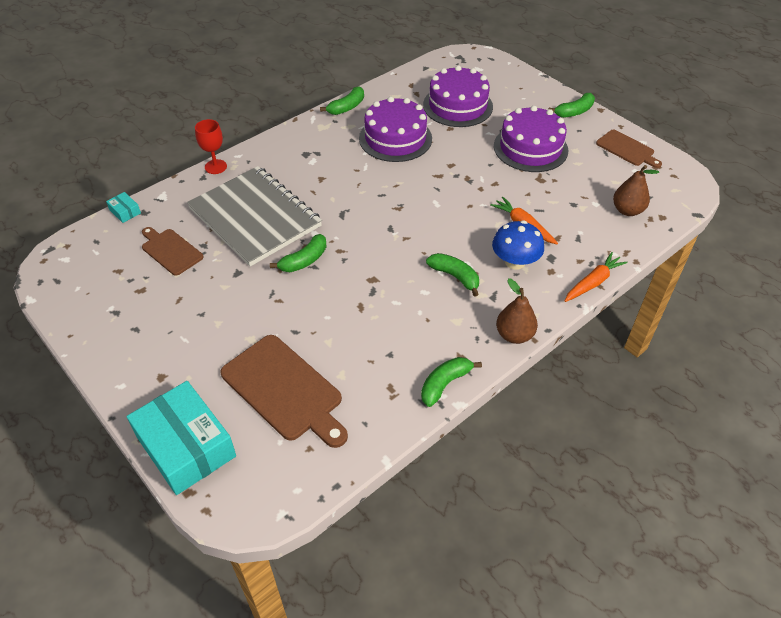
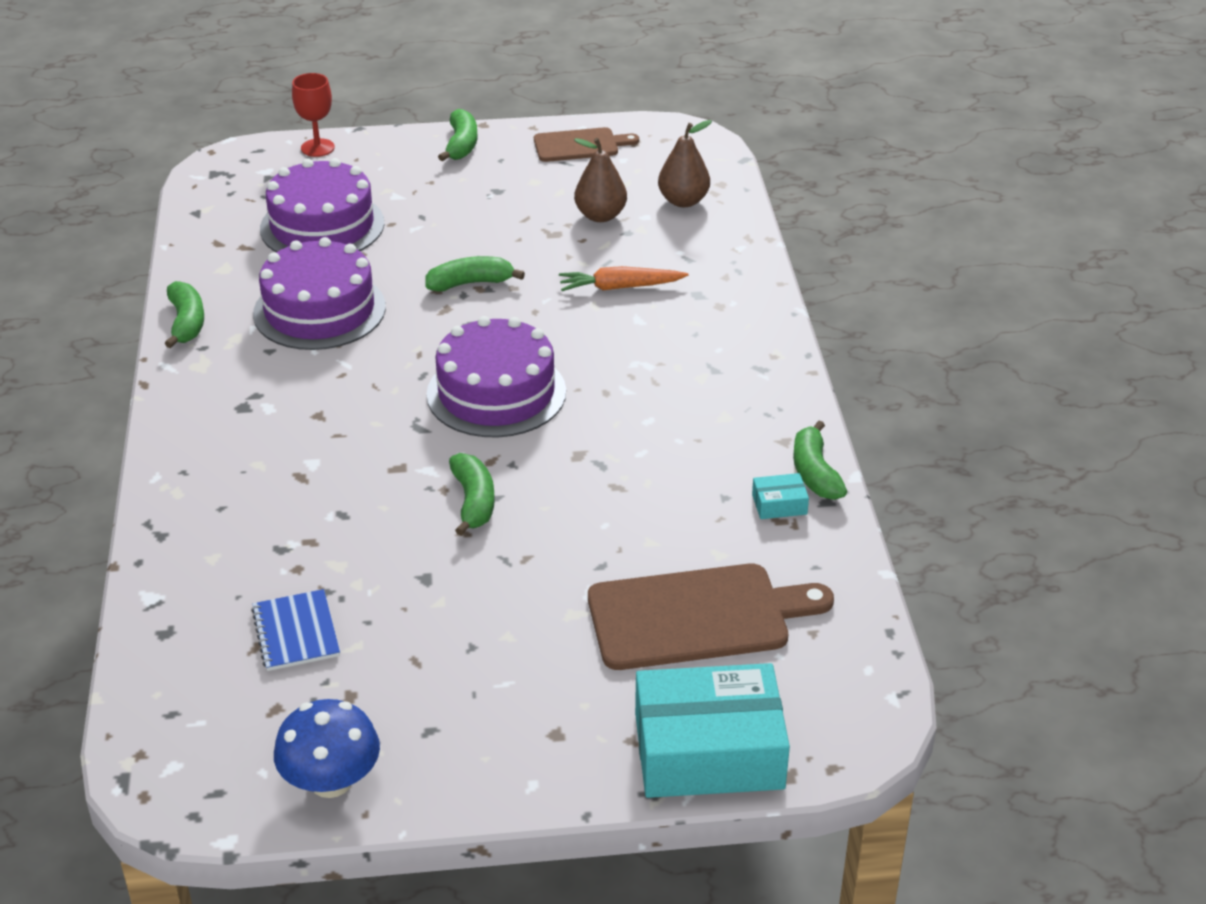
camera: 55 degrees left, 10 degrees down
turquoise box [106,192,141,223] -> turquoise box moved to [752,473,809,519]
brown cutting board [142,227,204,276] -> blue notebook [251,589,340,671]
grey notebook [187,166,322,267] -> none
red goblet [195,119,227,174] -> red goblet moved to [292,73,335,157]
green banana [426,253,479,297] -> green banana moved to [425,256,525,292]
blue mushroom [492,221,544,270] -> blue mushroom moved to [274,699,380,798]
purple cake [494,106,568,172] -> purple cake moved to [426,316,566,437]
brown pear [496,278,538,344] -> brown pear moved to [574,138,627,222]
orange carrot [565,252,628,302] -> none

